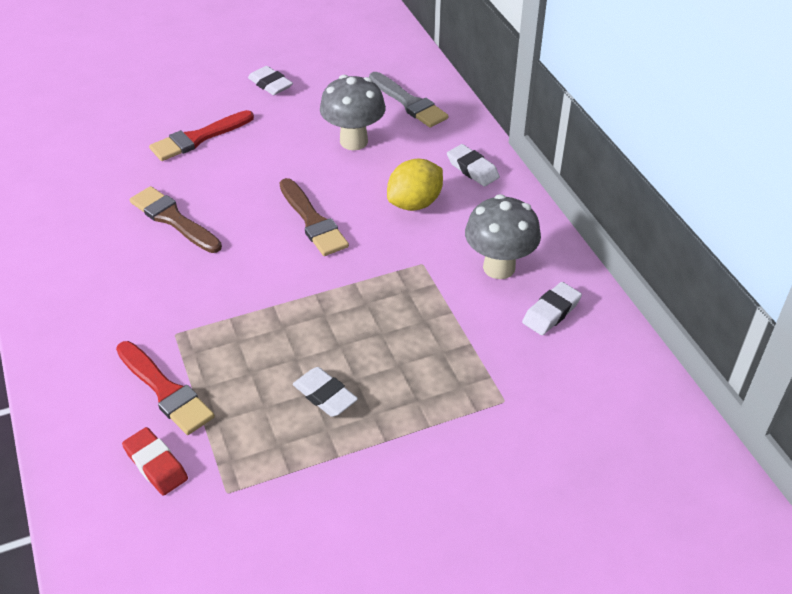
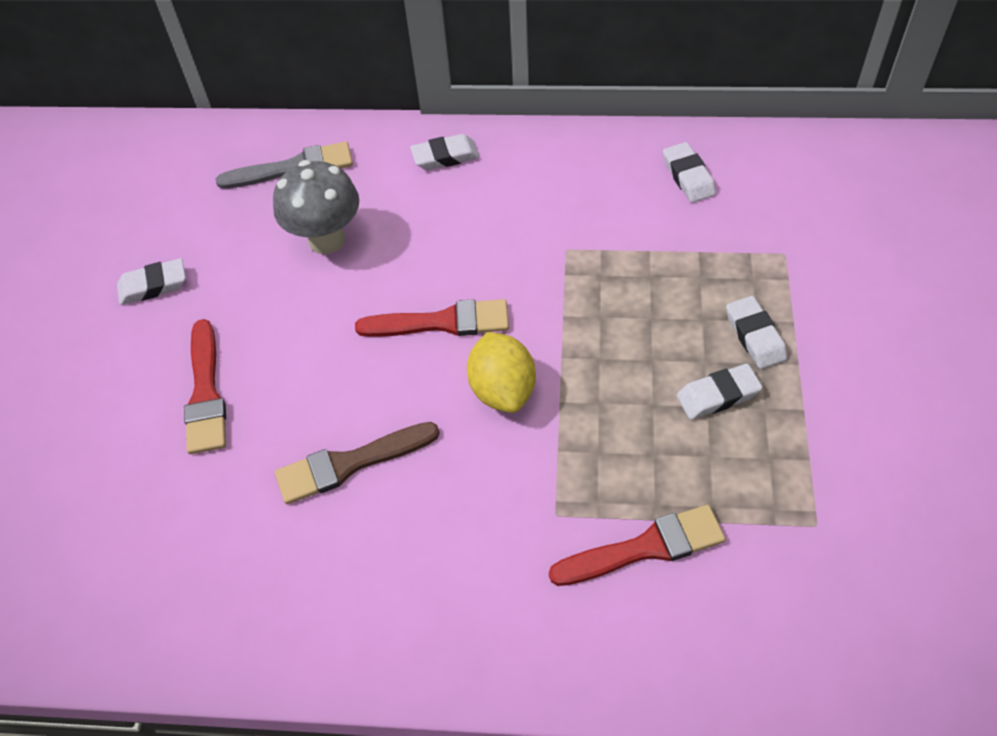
camera: 60 degrees left, 10 degrees up
red eraser [122,427,188,496] -> none
brown brush [280,178,349,256] -> red brush [355,299,509,337]
yellow lemon [387,159,443,211] -> yellow lemon moved to [467,332,536,413]
grey mushroom [465,194,541,279] -> none
none -> white eraser [726,296,787,369]

